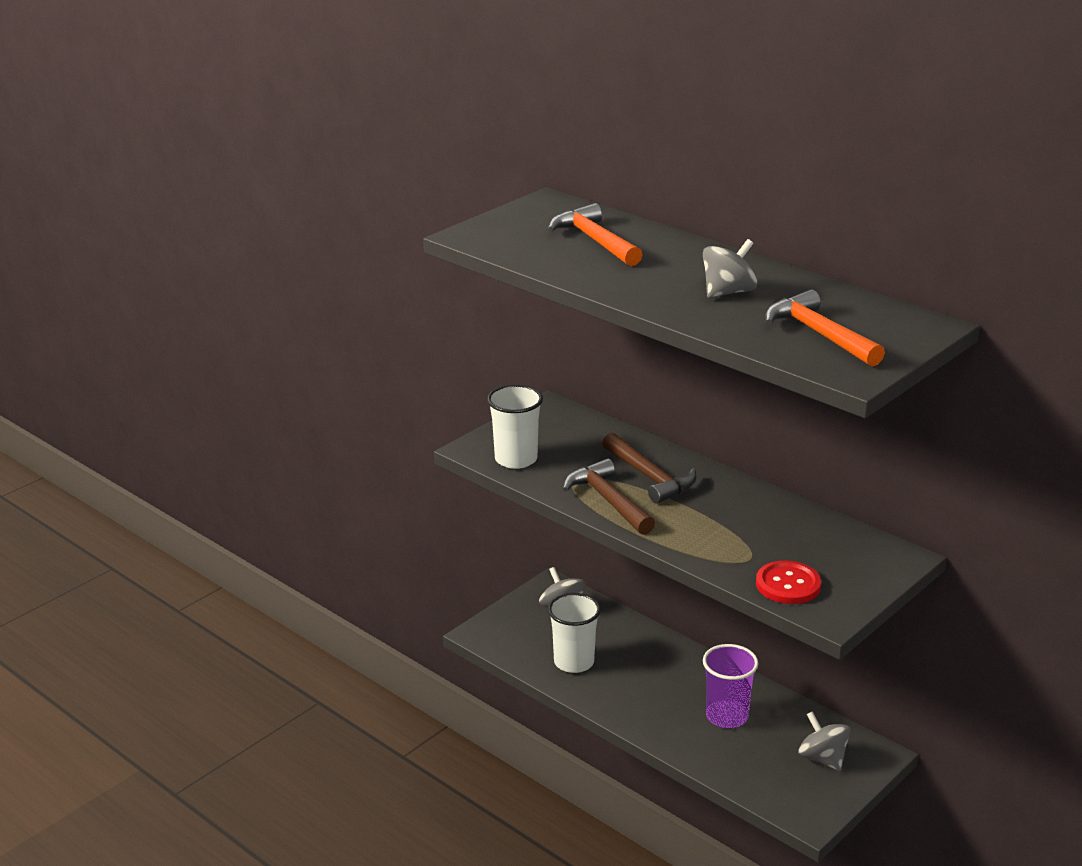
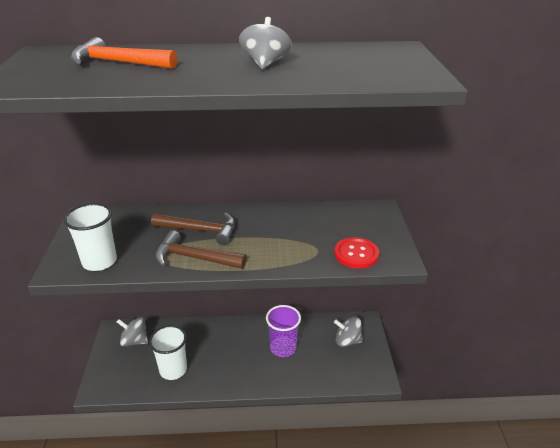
camera: 45 degrees left, 5 degrees up
orange hammer [765,289,885,367] -> none

